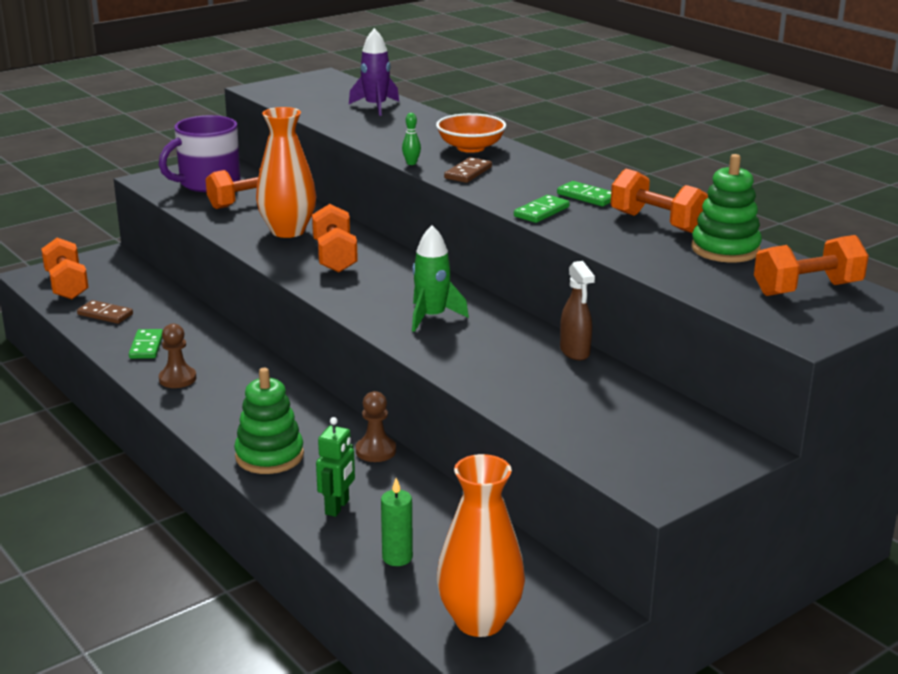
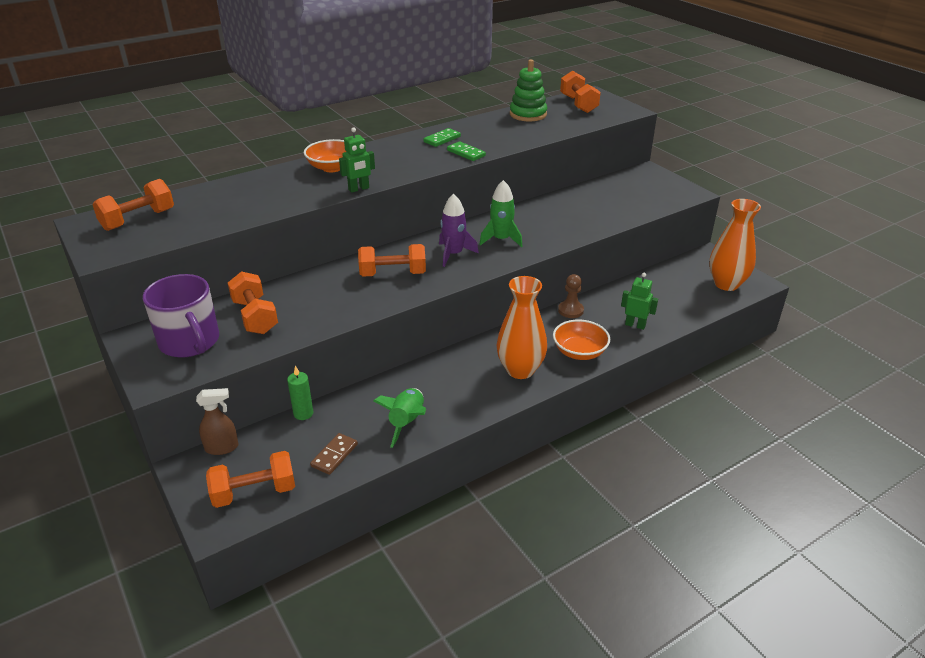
camera: 85 degrees left, 10 degrees up
green domino [129,329,163,359] -> green rocket [373,388,426,448]
brown pawn [159,323,196,388] -> none
green stacking toy [234,368,304,474] -> orange bowl [553,320,610,360]
orange vase [256,107,316,238] -> orange vase moved to [496,276,547,379]
purple rocket [349,28,399,116] -> purple rocket moved to [439,194,479,267]
green candle [381,478,413,566] -> green candle moved to [287,366,313,420]
green bowling pin [402,113,421,165] -> green robot [339,127,375,193]
brown domino [444,157,492,183] -> none
brown spray bottle [560,261,595,360] -> brown spray bottle moved to [196,388,238,455]
orange dumbbell [610,169,708,233] -> orange dumbbell moved to [92,179,174,231]

